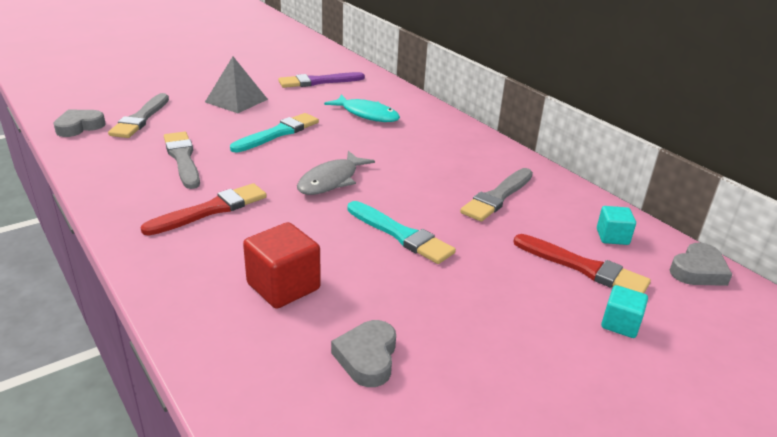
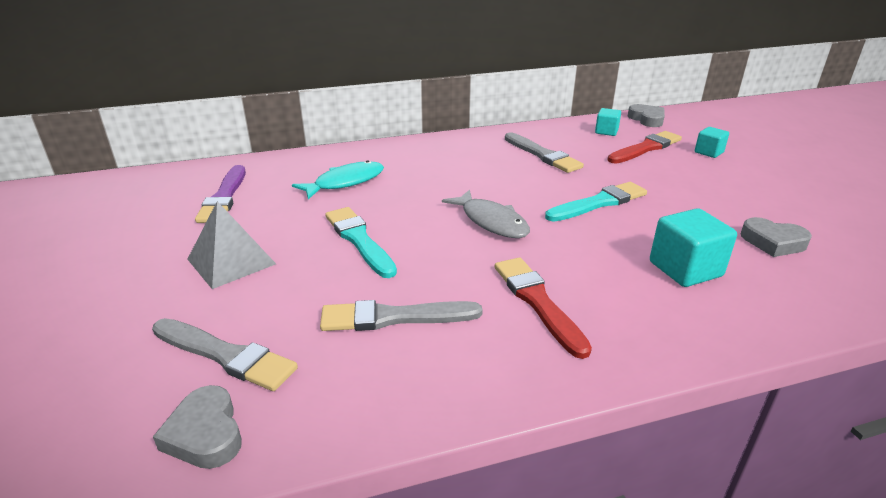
camera: 70 degrees left, 0 degrees up
red cube [243,222,321,309] -> turquoise cube [650,208,737,287]

